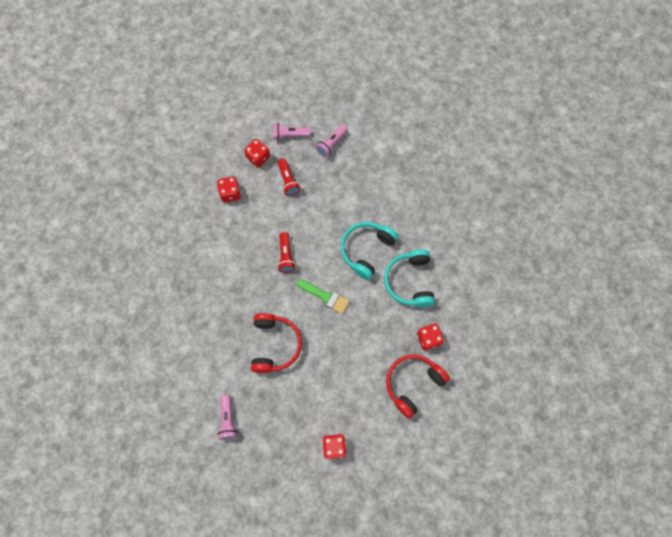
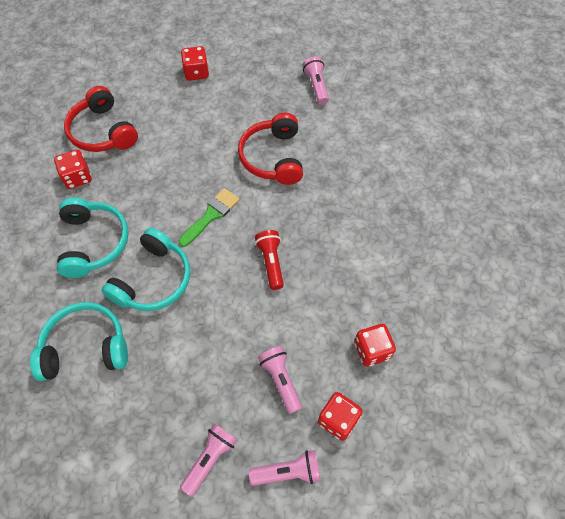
camera: 175 degrees right, 10 degrees down
red flashlight [278,159,300,196] -> pink flashlight [258,346,302,414]
green brush [297,279,349,314] -> green brush turned 105 degrees clockwise [179,188,240,247]
red headphones [386,354,450,419] -> red headphones turned 105 degrees clockwise [64,86,138,152]
none -> turquoise headphones [30,302,128,381]

